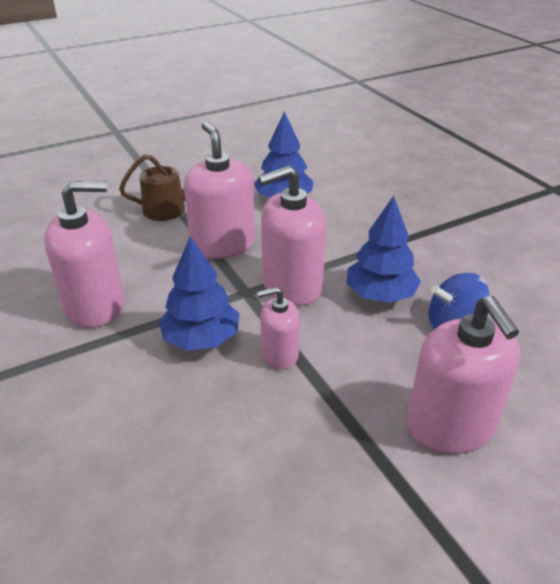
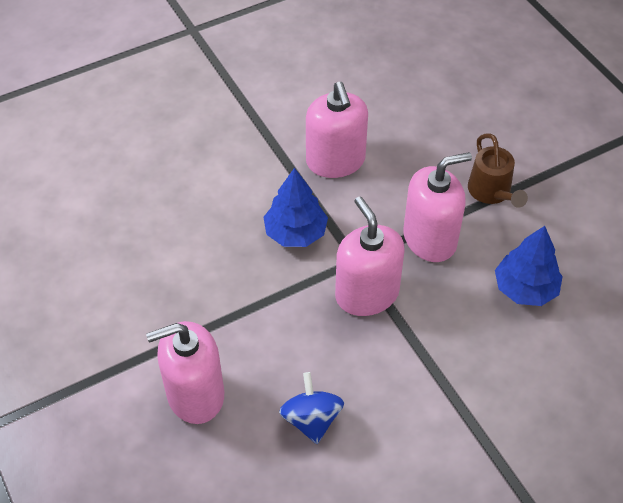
camera: 90 degrees right, 15 degrees up
pink soap dispenser [257,287,300,369] -> none
blue tree [346,196,421,303] -> none

